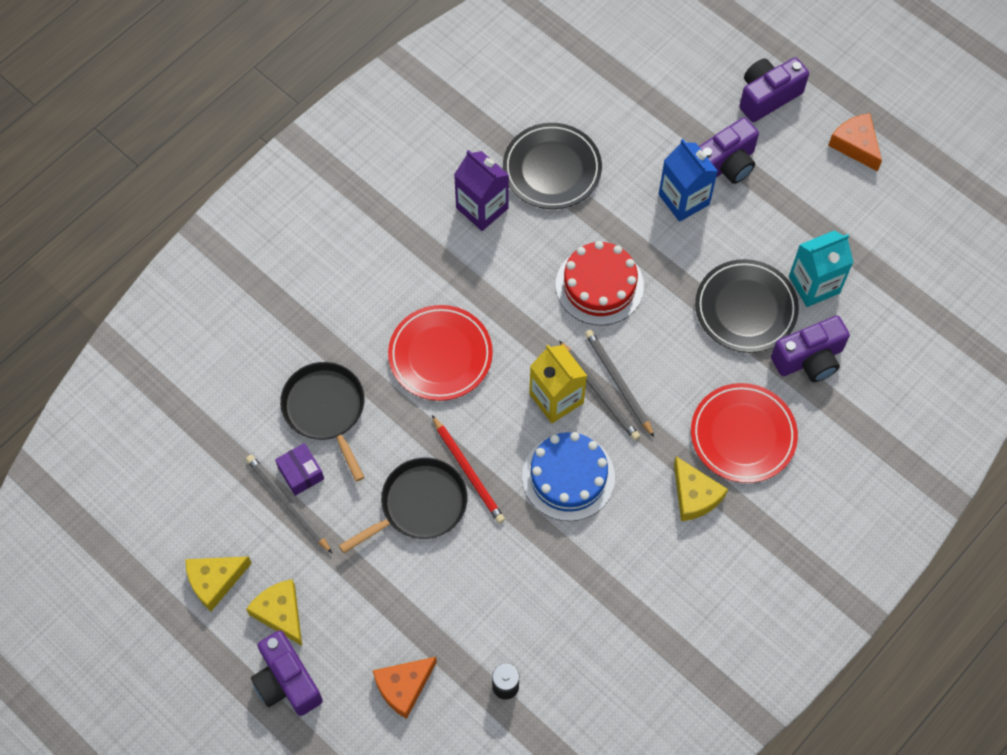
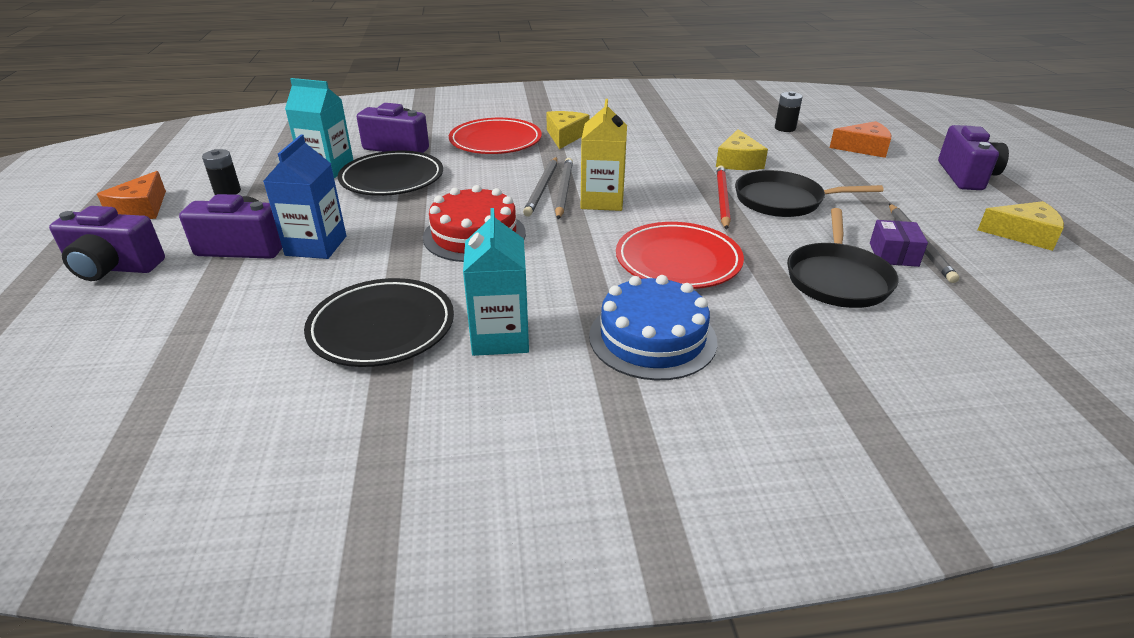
camera: 140 degrees left, 30 degrees down
yellow cheese [246,579,302,646] -> yellow cheese moved to [716,129,768,170]
purple carton [454,150,509,231] -> turquoise carton [463,208,529,356]
blue cake [522,432,615,521] -> blue cake moved to [589,275,717,381]
none -> black battery [202,149,241,195]

